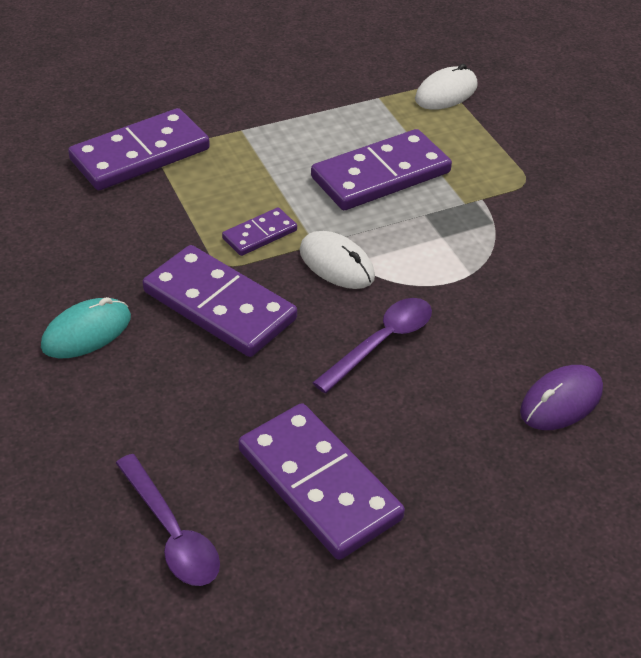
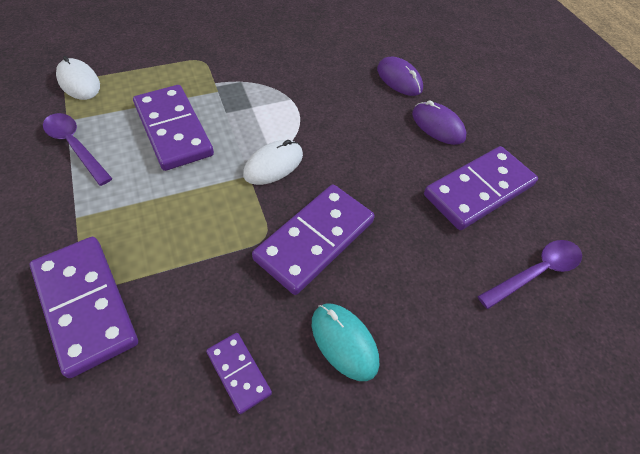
camera: 90 degrees left, 10 degrees up
purple domino [222,208,297,256] -> purple domino moved to [206,333,272,414]
purple spoon [312,298,432,393] -> purple spoon moved to [43,113,113,186]
none -> purple mouse [412,100,466,145]

